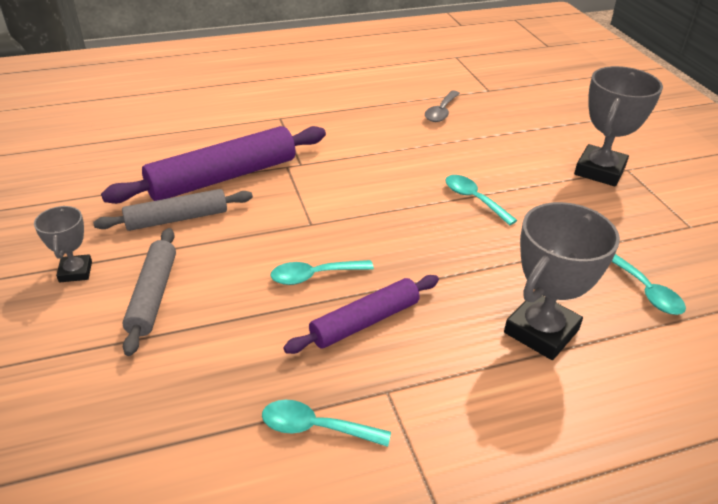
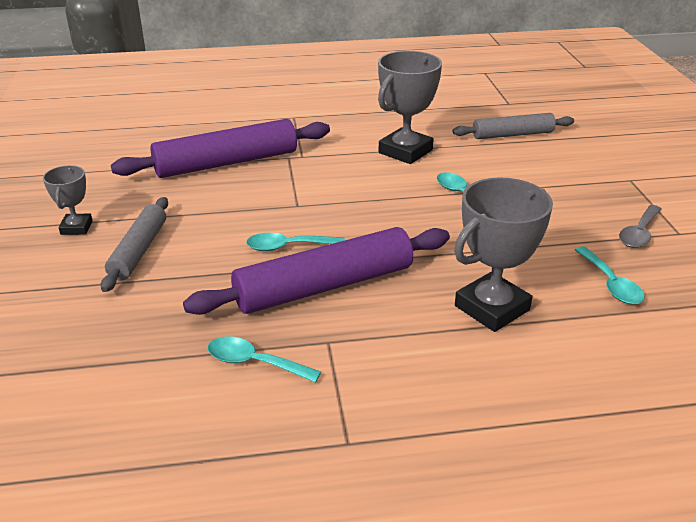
camera: 10 degrees right, 5 degrees down
grey rolling pin [93,189,253,231] -> grey rolling pin moved to [453,113,574,139]
purple rolling pin [283,275,439,354] -> purple rolling pin [183,227,450,315], size x1.64
grey spoon [425,91,460,122] -> grey spoon moved to [619,205,662,248]
grey trophy [574,66,663,186] -> grey trophy moved to [378,51,442,164]

